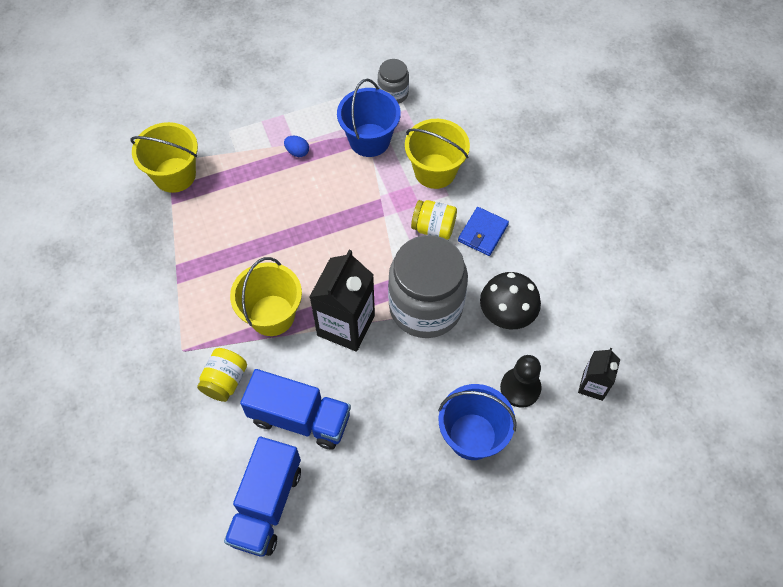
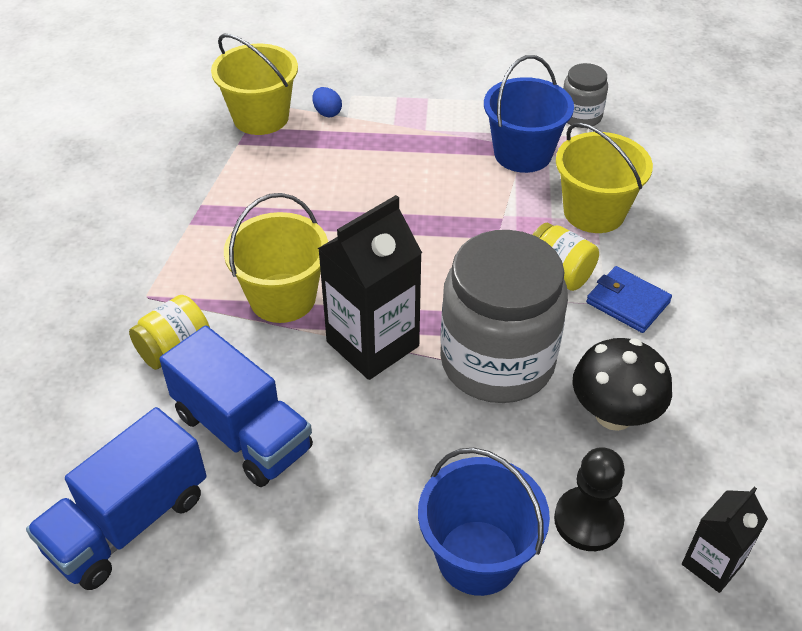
camera: 25 degrees right, 15 degrees down
blue egg [284,136,309,157] -> blue egg moved to [312,87,342,117]
blue wallet [458,207,509,256] -> blue wallet turned 75 degrees clockwise [586,266,672,333]

